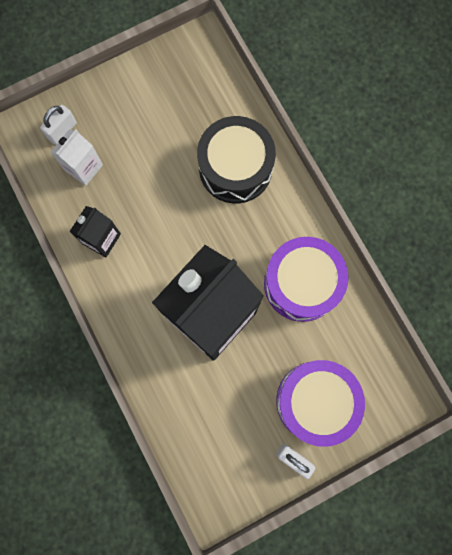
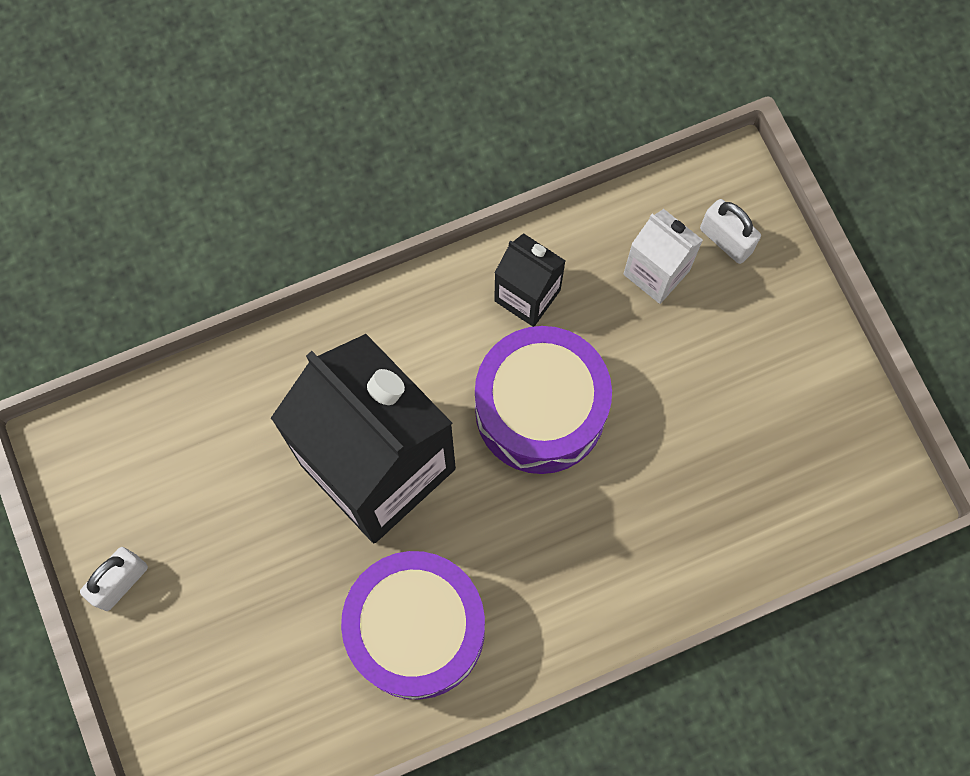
camera: 95 degrees right, 5 degrees down
black drum [197,116,276,203] -> none
purple drum [276,360,365,447] -> purple drum moved to [475,326,612,474]

